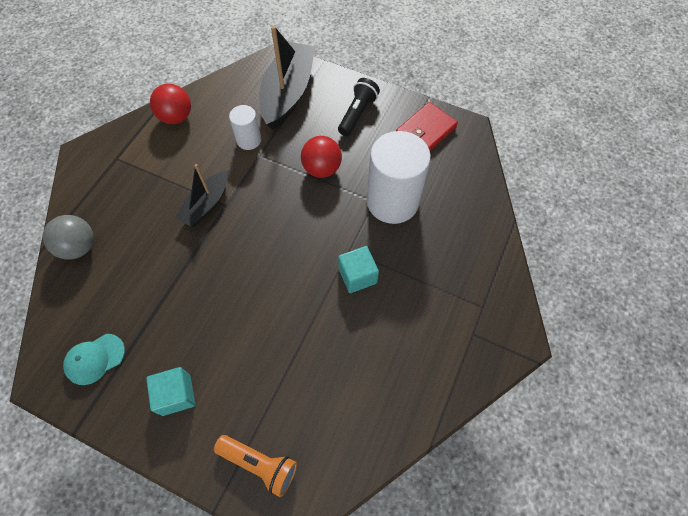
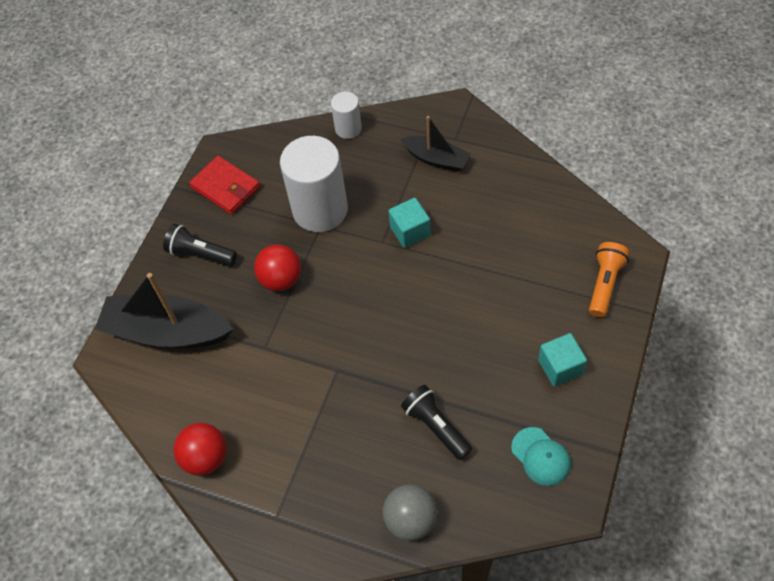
camera: 90 degrees left, 5 degrees down
black boat [175,164,228,227] -> black boat moved to [400,116,470,172]
white cylinder [229,105,261,150] -> white cylinder moved to [331,92,362,139]
none -> black flashlight [401,385,472,460]

